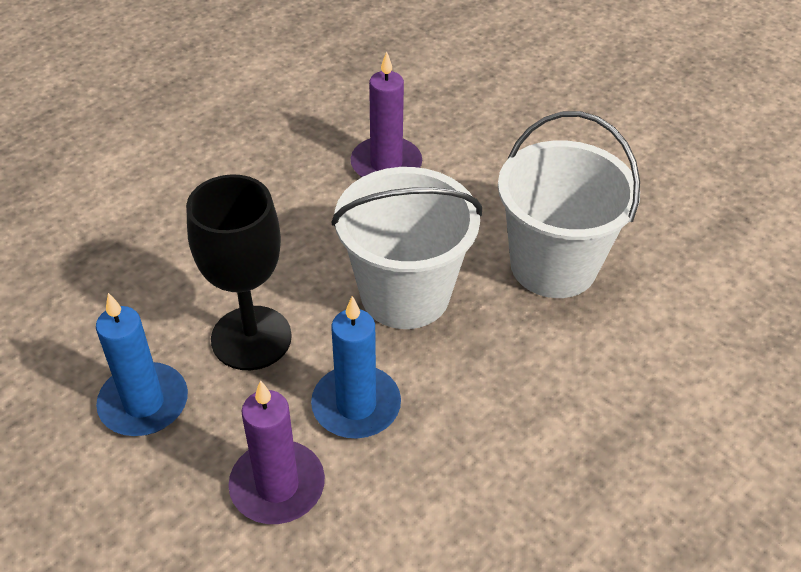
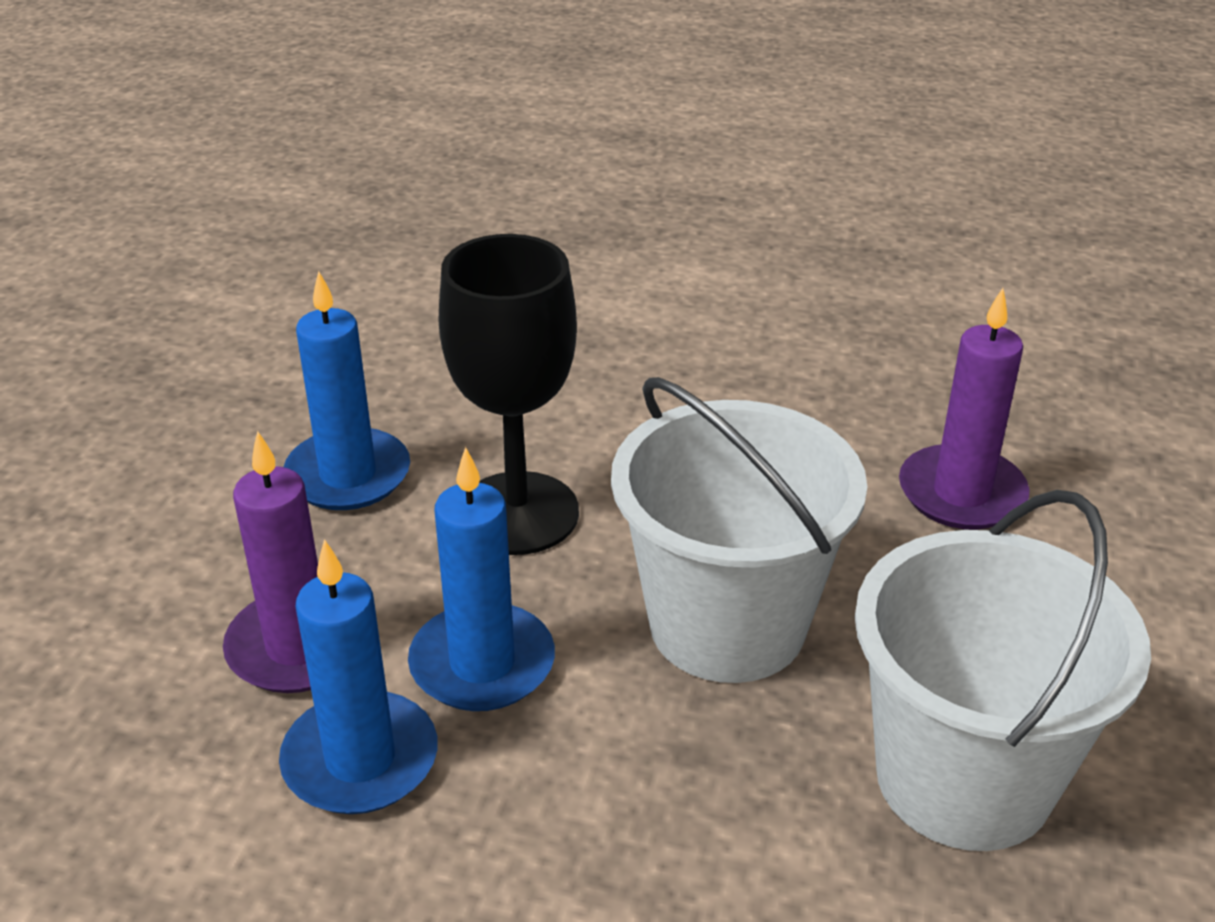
camera: 60 degrees right, 10 degrees down
none -> blue candle [279,539,437,814]

